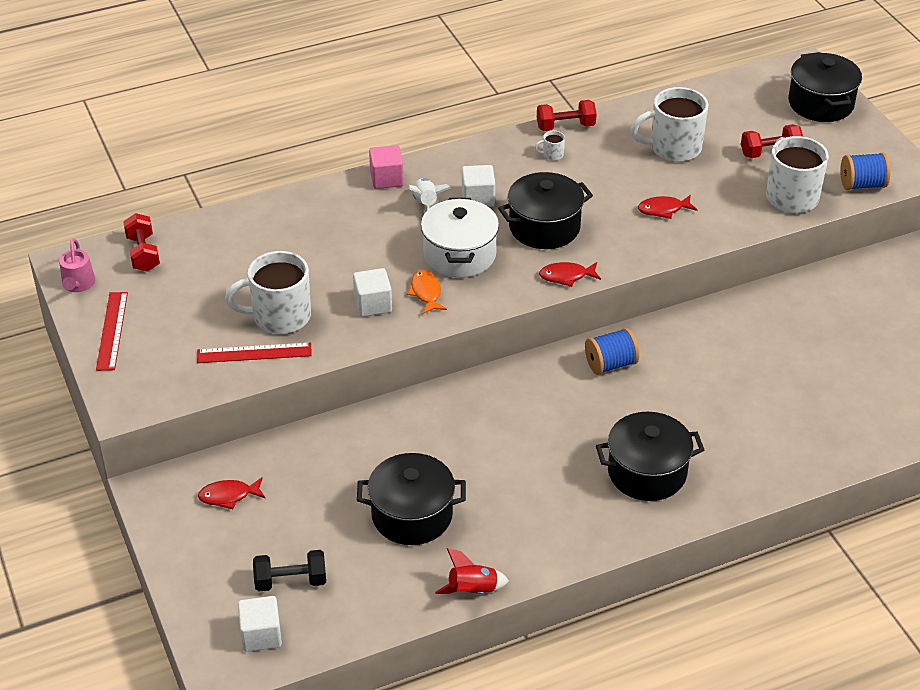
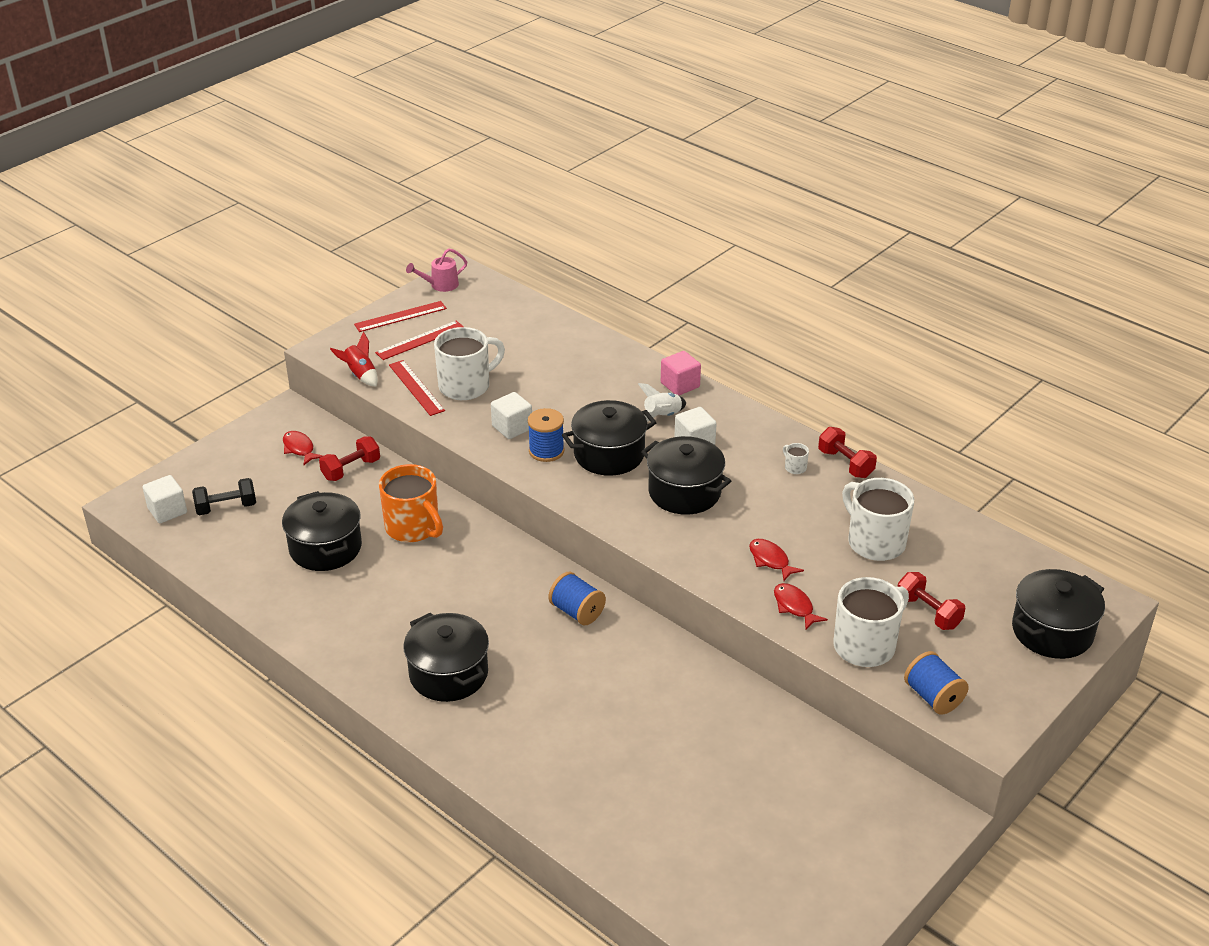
camera: 65 degrees right, 5 degrees down
red dumbbell [123,213,160,272] -> red dumbbell moved to [319,436,380,481]
white mug [225,251,311,334] -> white mug turned 90 degrees clockwise [434,327,505,400]
black dumbbell [253,550,326,591] -> black dumbbell turned 75 degrees counterclockwise [192,478,256,515]
orange fish [407,270,447,314] -> blue spool [528,408,564,462]
white pot [421,198,499,278] -> black pot [562,400,657,476]
red rocket [435,548,509,594] -> red rocket moved to [330,332,378,387]
red fish [539,262,601,287] -> red fish moved to [774,583,828,630]
none -> red ruler [375,321,464,360]
none -> orange mug [379,464,443,542]

